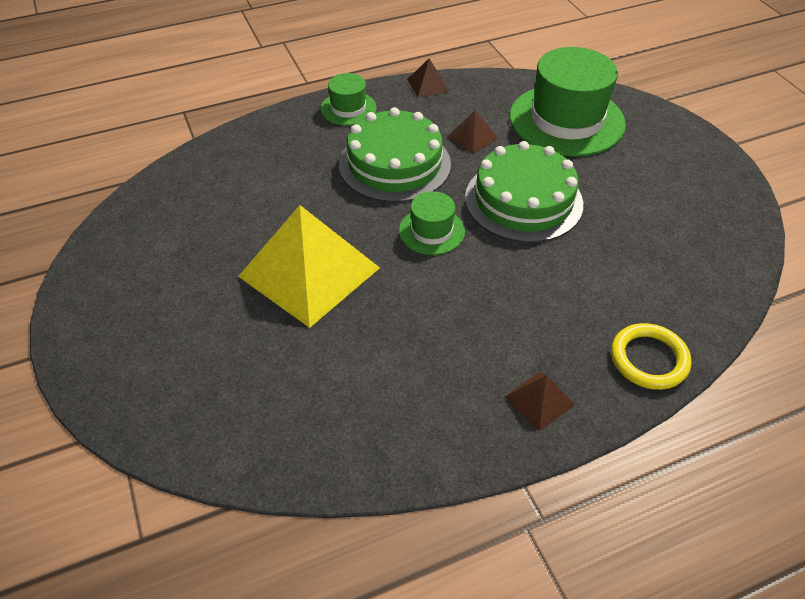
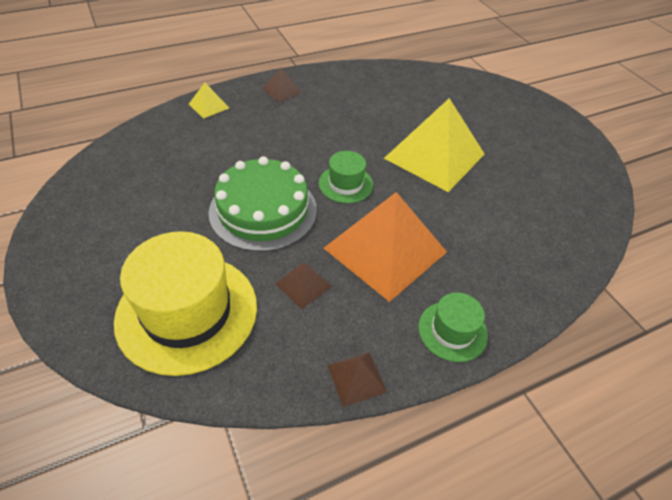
camera: 175 degrees right, 0 degrees up
green cake [339,107,451,202] -> orange pyramid [323,192,447,302]
green hat [510,47,626,157] -> yellow hat [114,231,257,376]
yellow ring [611,323,691,390] -> yellow pyramid [189,83,229,119]

